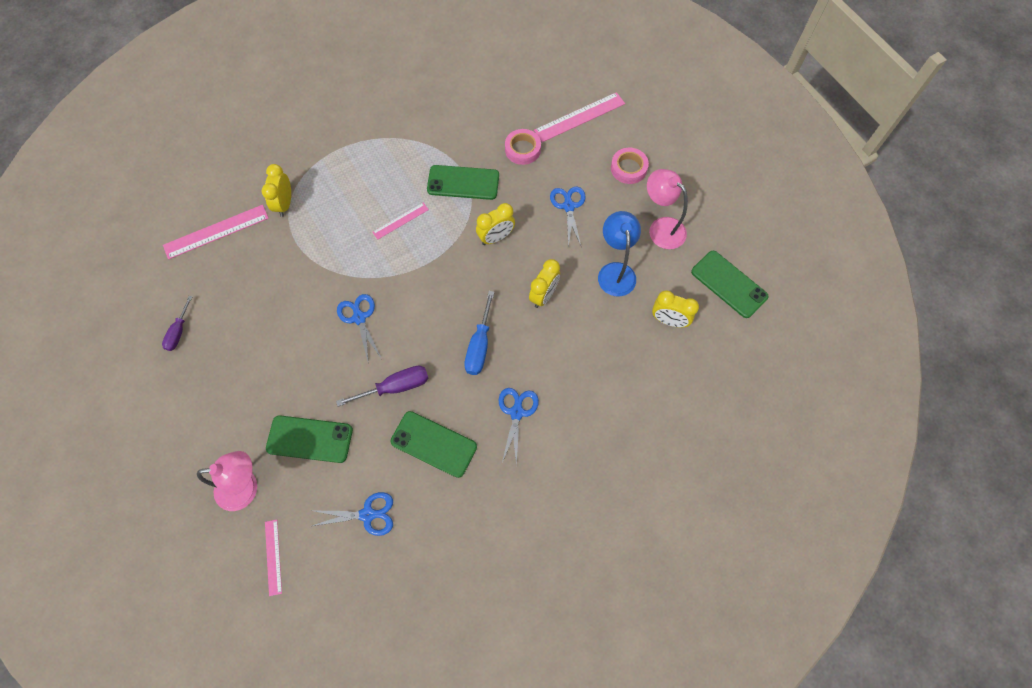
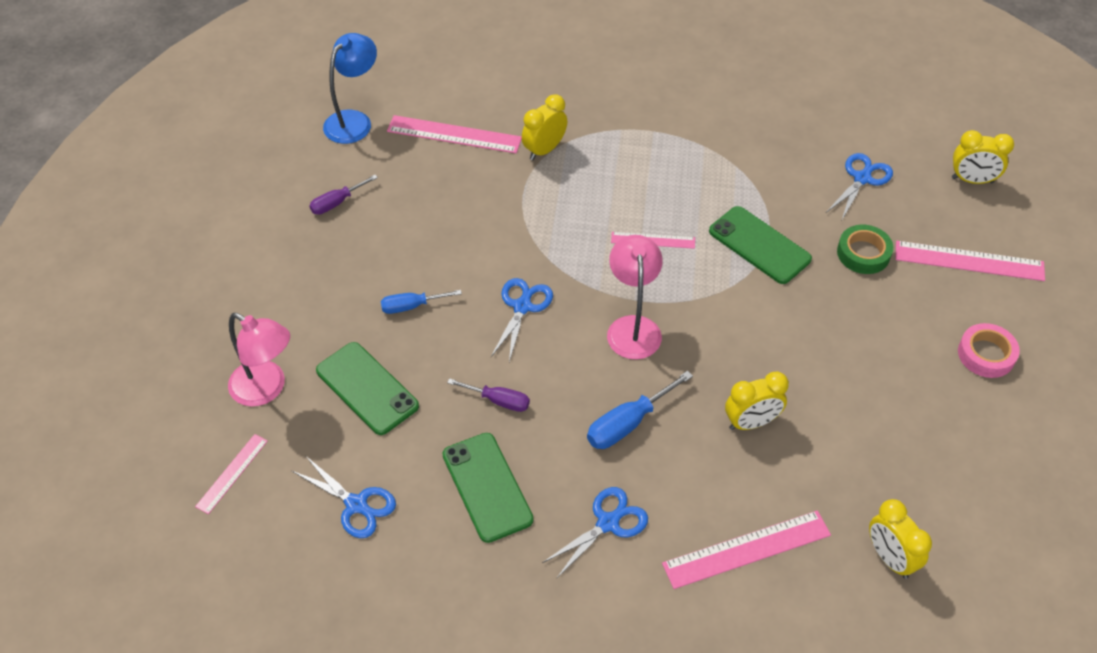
camera: 40 degrees right, 15 degrees down
purple screwdriver [336,366,429,407] -> purple screwdriver [447,378,530,412], size x0.67
yellow clock [476,203,515,245] -> yellow clock moved to [952,130,1014,184]
pink tape [505,129,541,165] -> green tape [837,225,893,274]
blue scissors [550,187,586,248] -> blue scissors moved to [826,153,893,219]
blue lamp [598,211,641,296] -> blue lamp moved to [323,33,377,144]
pink lamp [647,169,688,249] -> pink lamp moved to [607,235,663,359]
green phone [691,251,769,318] -> none
none -> blue screwdriver [381,290,462,314]
none -> pink ruler [662,511,831,589]

